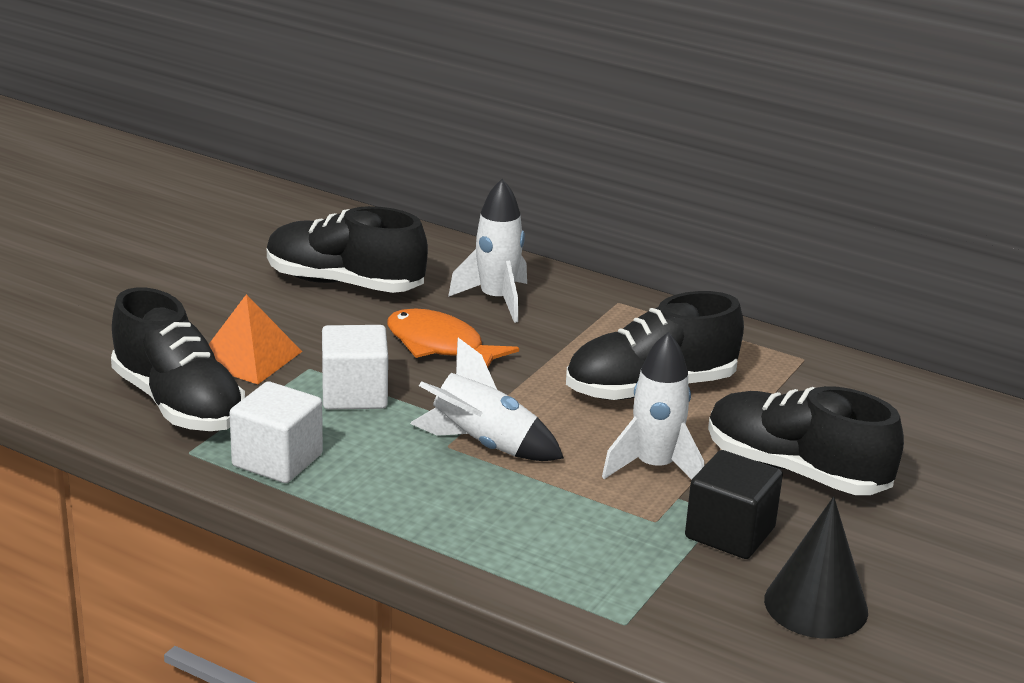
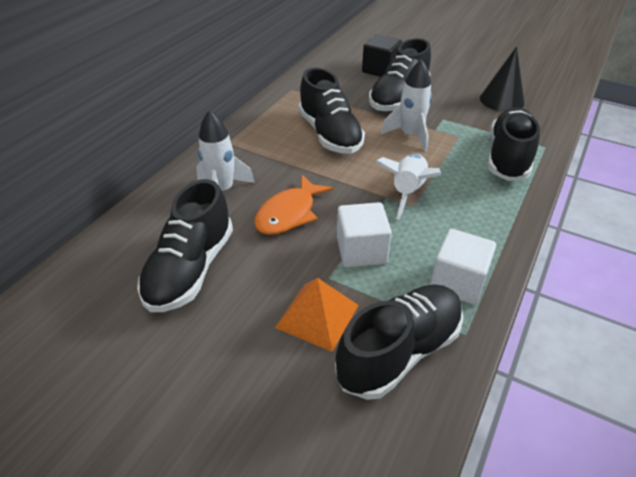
camera: 90 degrees left, 15 degrees up
black cube [685,450,783,559] -> black cube moved to [362,34,402,77]
none -> black shoe [488,108,540,181]

